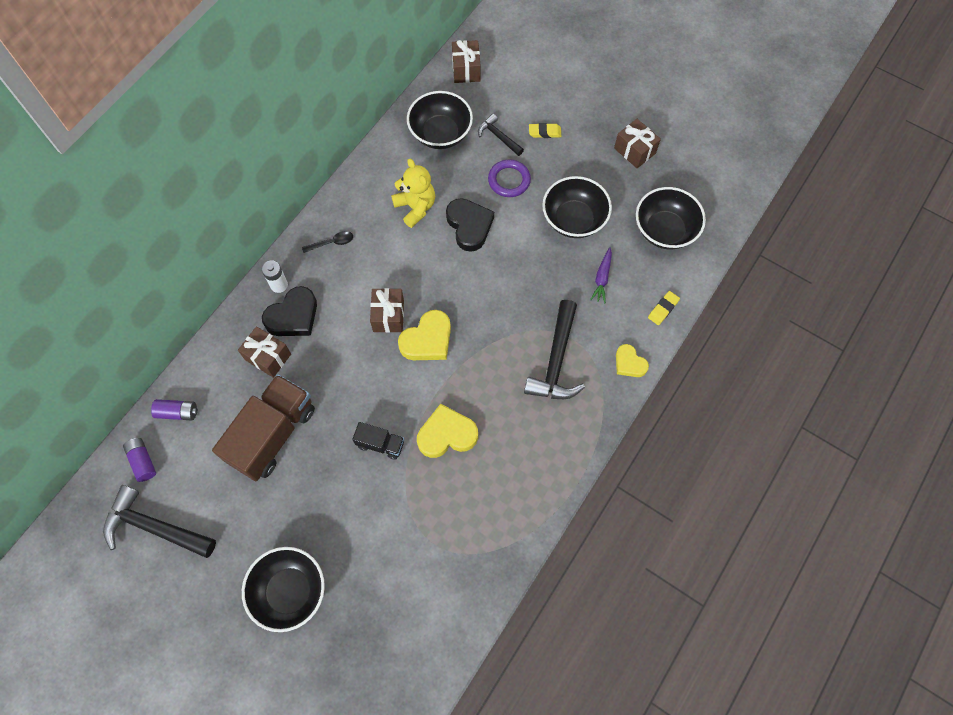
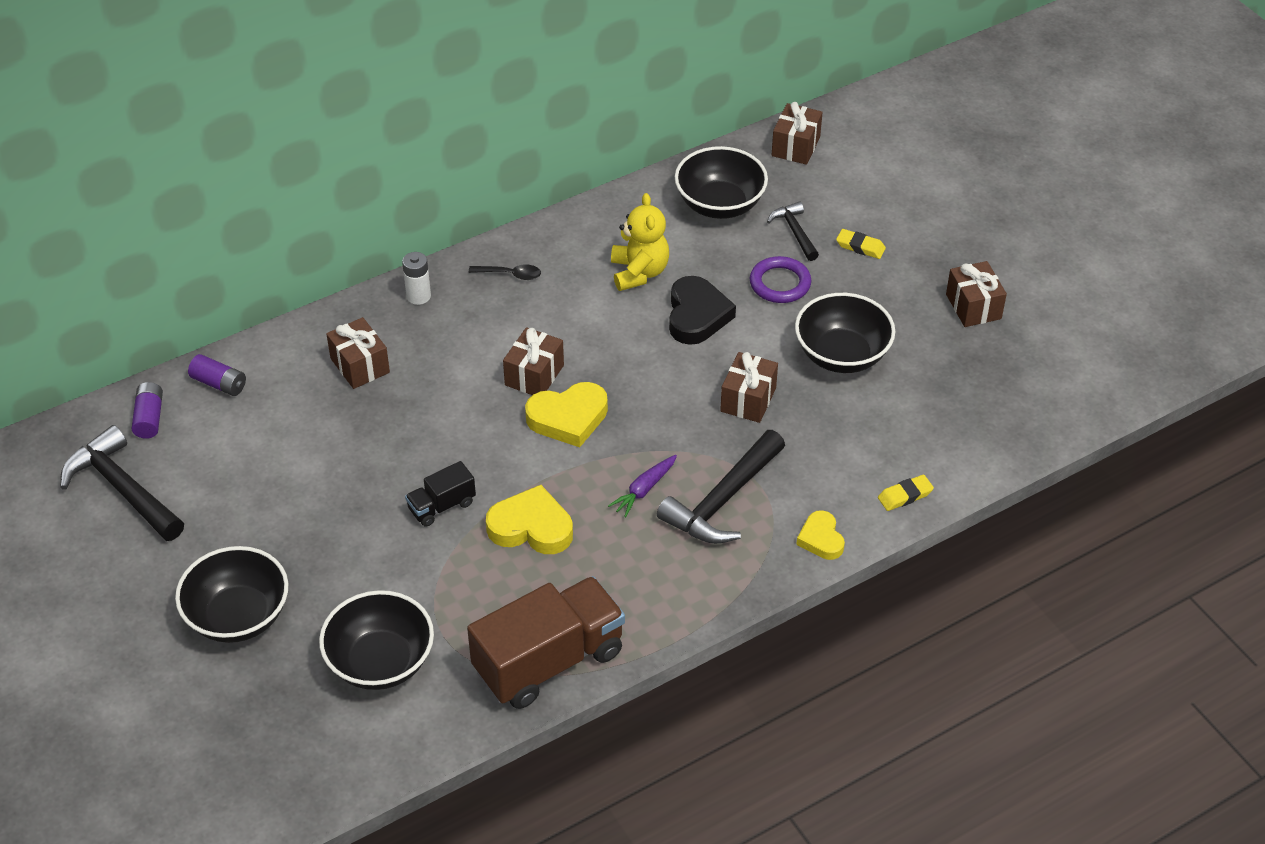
camera: 25 degrees right, 20 degrees down
brown truck [212,374,315,481] -> brown truck moved to [467,576,625,709]
black heart [262,286,317,336] -> none
black truck [352,422,404,459] -> black truck turned 105 degrees clockwise [405,461,476,527]
purple carrot [590,247,612,303] -> purple carrot moved to [608,455,677,518]
black bowl [636,187,706,249] -> black bowl moved to [319,590,434,690]
none -> brown gift [720,352,778,423]

